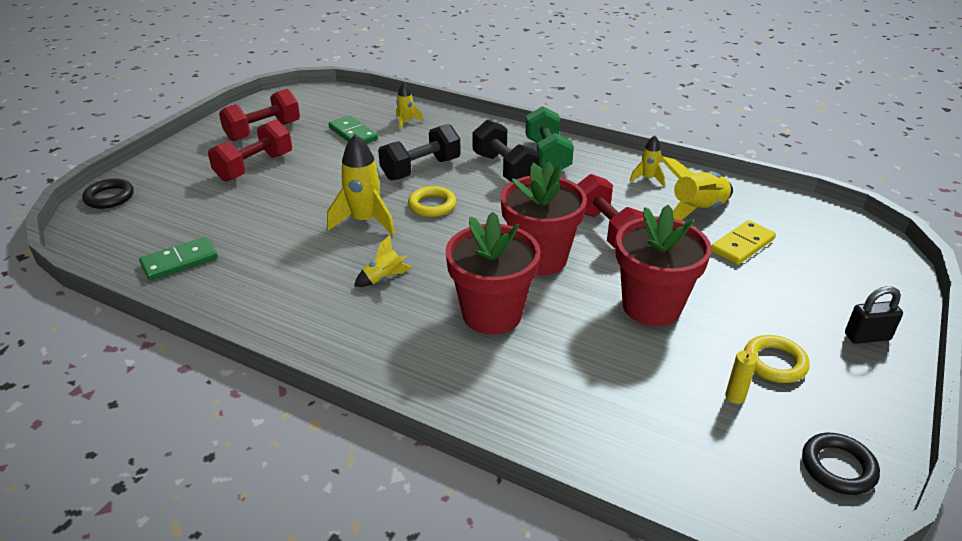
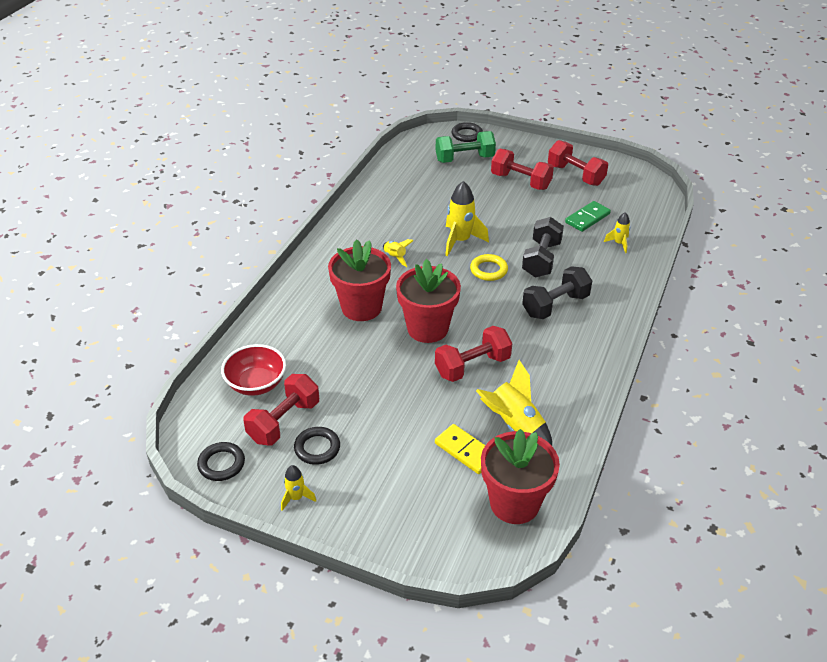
camera: 85 degrees right, 5 degrees up
green domino [139,237,218,281] -> none
black dumbbell [378,124,461,180] -> black dumbbell turned 60 degrees clockwise [522,217,564,278]
green dumbbell [525,106,574,171] -> green dumbbell moved to [436,131,496,163]
red flower pot [616,205,712,326] -> red flower pot moved to [481,429,560,524]
yellow rocket [630,135,665,187] -> yellow rocket moved to [281,465,316,511]
yellow candle [725,345,758,404] -> red dumbbell [243,374,319,445]
yellow ring [744,335,810,383] -> black ring [294,427,340,465]
black padlock [845,286,903,344] -> none
none -> red bowl [221,344,286,396]

